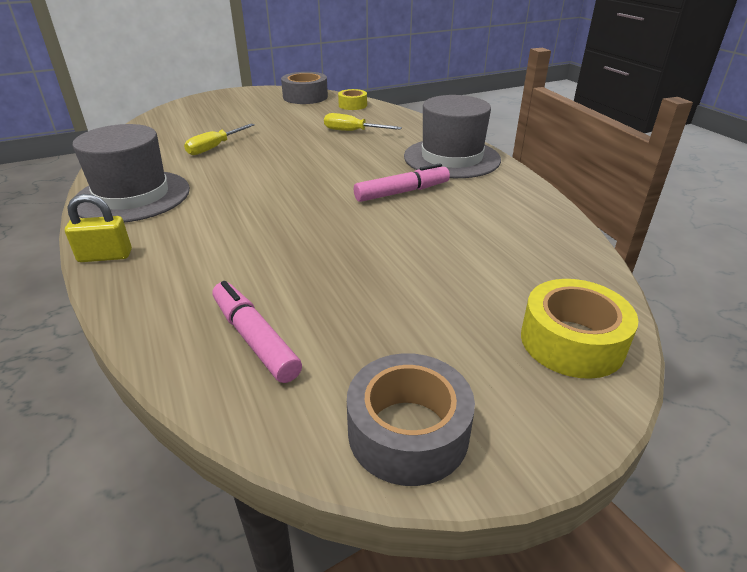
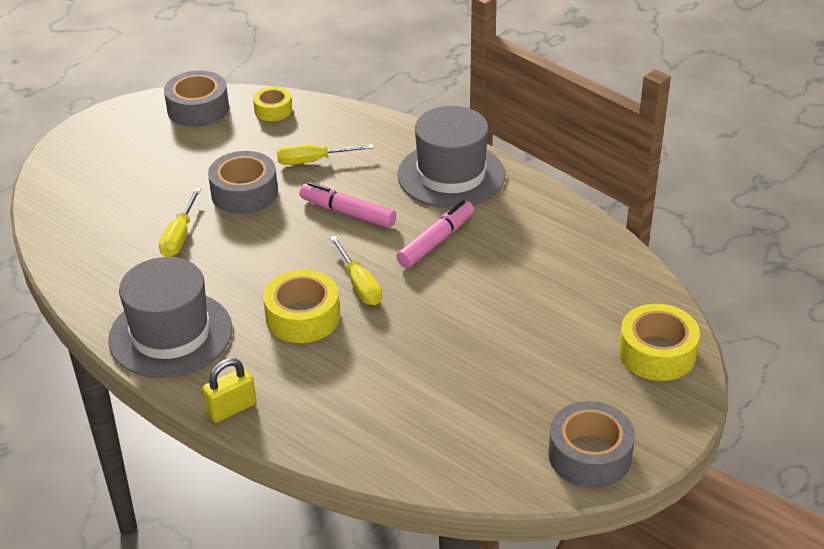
camera: 25 degrees left, 5 degrees up
pink marker [213,281,302,383] -> pink marker moved to [300,182,396,228]
none -> grey tape [208,151,278,214]
none -> yellow tape [263,269,340,343]
none -> yellow screwdriver [330,236,382,305]

